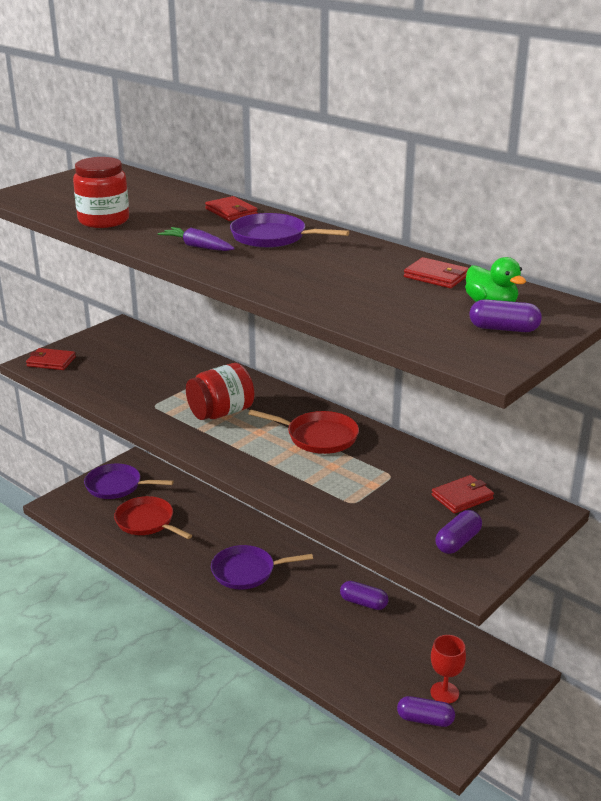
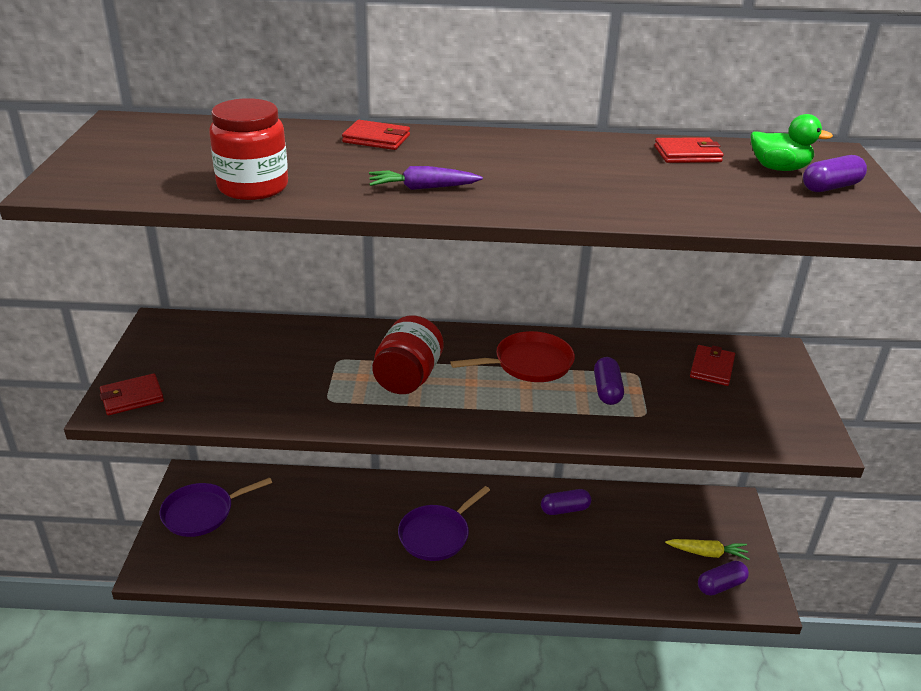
camera: 40 degrees left, 5 degrees up
red pan [114,496,192,539] -> none
purple pan [230,213,350,248] -> none
red goblet [430,635,466,703] -> yellow carrot [665,539,750,560]
purple capsule [435,510,482,554] -> purple capsule moved to [594,357,624,405]

